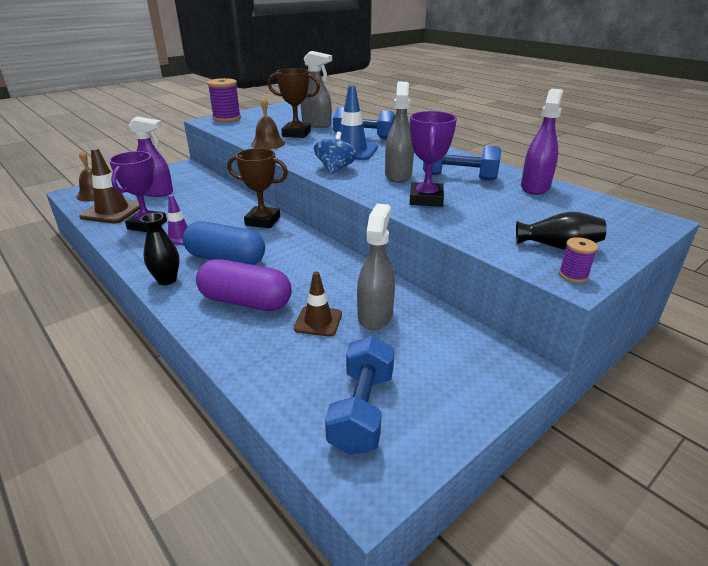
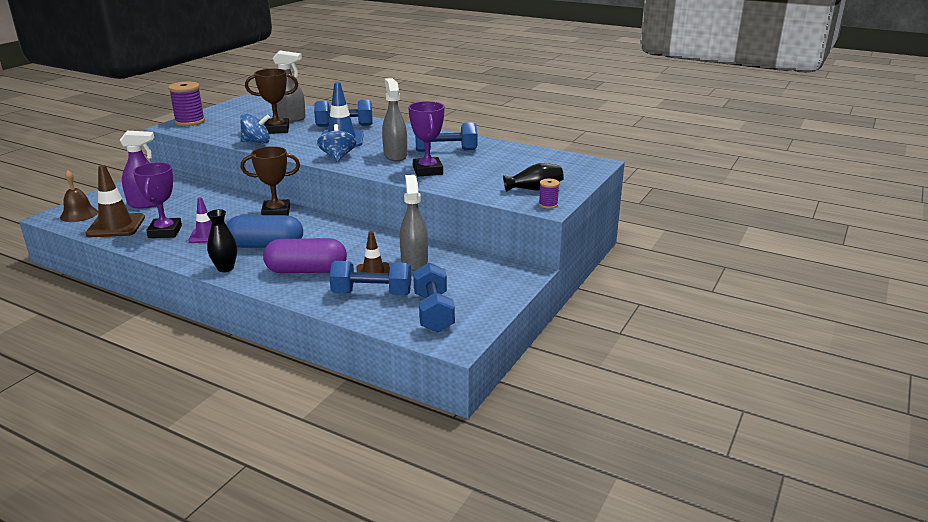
camera: 20 degrees left, 5 degrees down
brown bell [251,96,285,149] -> blue spinning top [240,113,270,144]
purple spray bottle [521,88,563,195] -> none
none -> blue dumbbell [329,261,411,295]

